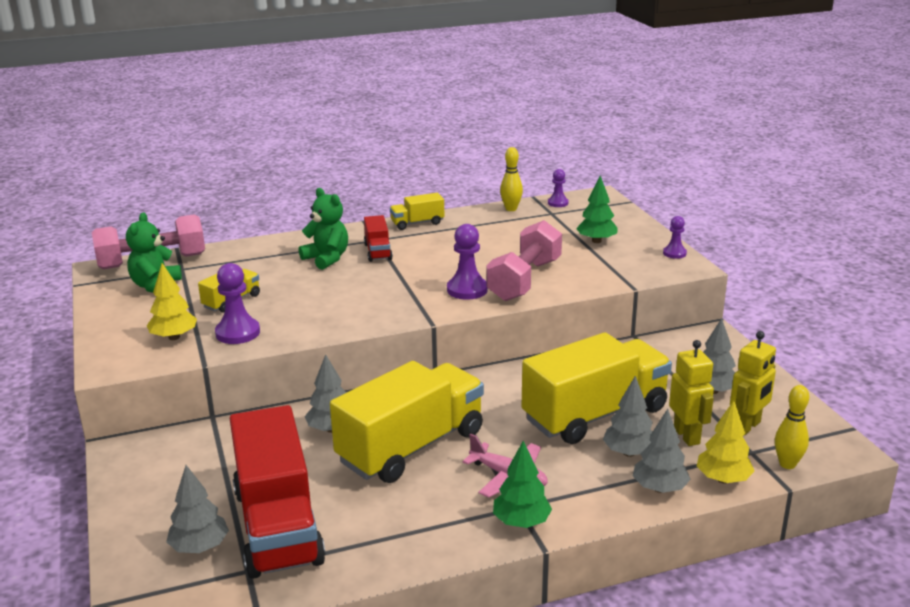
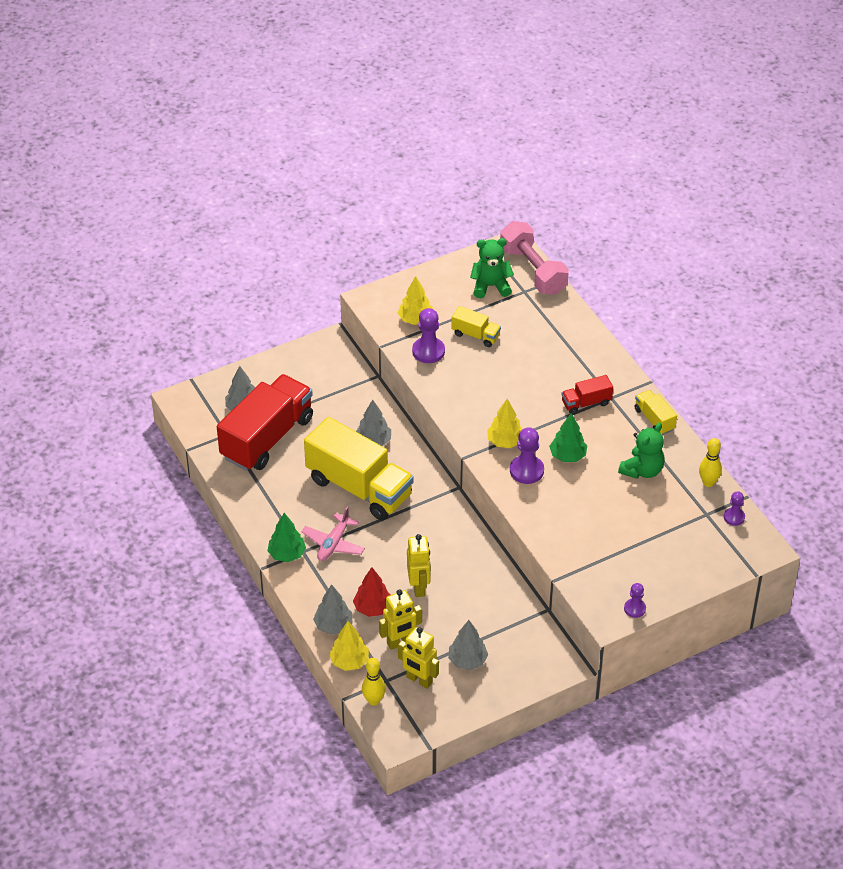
camera: 80 degrees right, 20 degrees up
red truck [230,405,326,579] -> red truck turned 150 degrees clockwise [217,374,313,471]
green teddy bear [299,188,348,270] -> green teddy bear moved to [618,423,665,479]
pink dumbbell [487,220,562,301] -> none
yellow truck [522,332,672,444] -> yellow robot [407,534,431,597]
green tree [576,176,617,243] -> green tree moved to [549,413,587,462]
grey tree [603,376,653,457] -> red tree [353,567,391,617]
none -> yellow tree [487,399,522,448]

